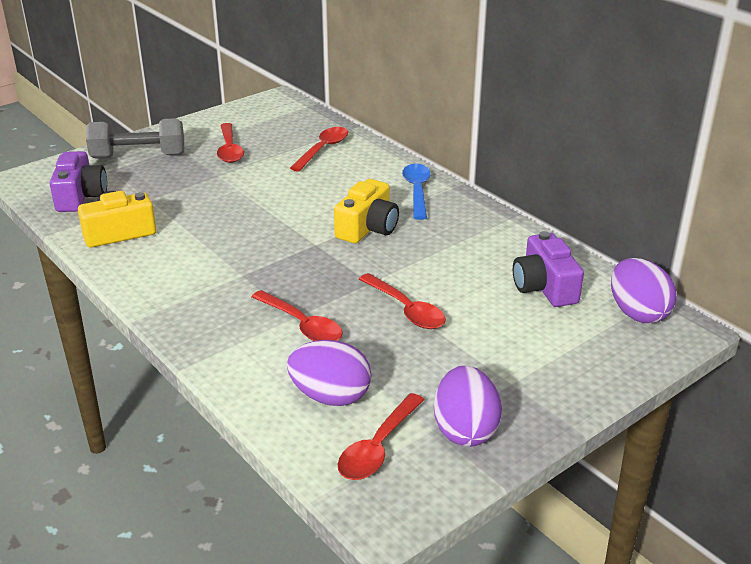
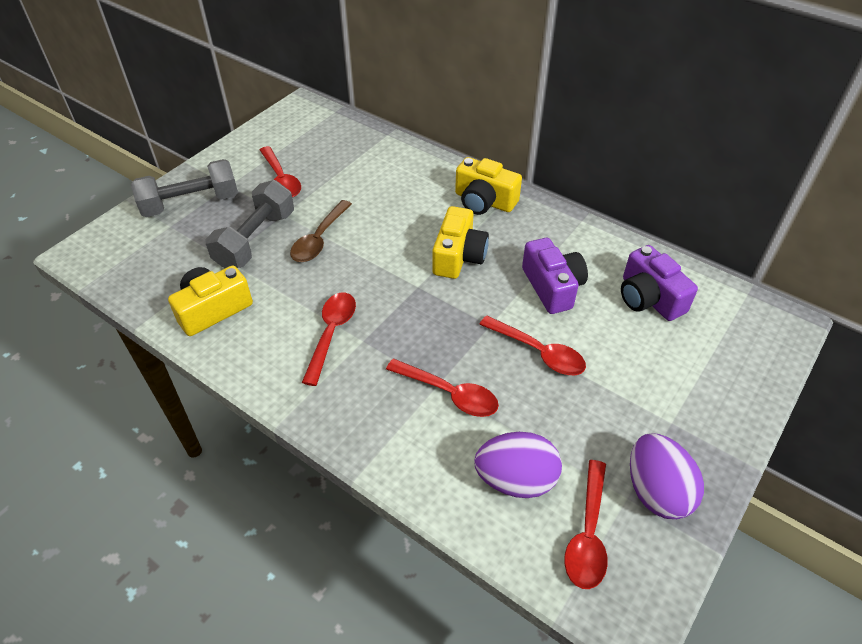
camera: 15 degrees left, 15 degrees up
purple camera [49,151,107,212] -> purple camera moved to [522,238,588,314]
red spoon [290,127,348,172] -> red spoon moved to [302,293,356,386]
blue spoon [402,164,431,220] -> yellow camera [455,157,522,215]
purple egg [611,258,677,323] -> none
none -> grey dumbbell [206,180,294,268]
none -> brown spoon [290,200,352,262]

